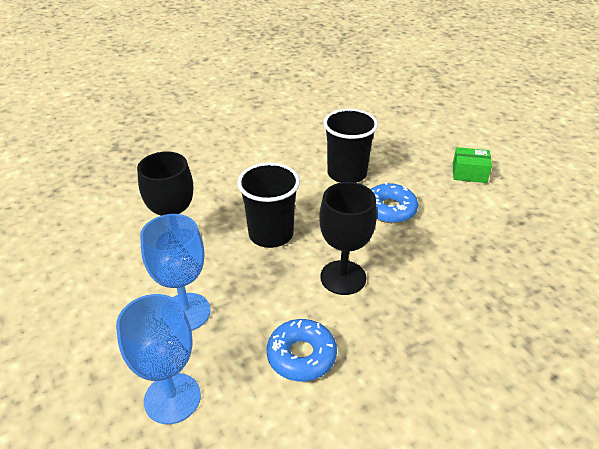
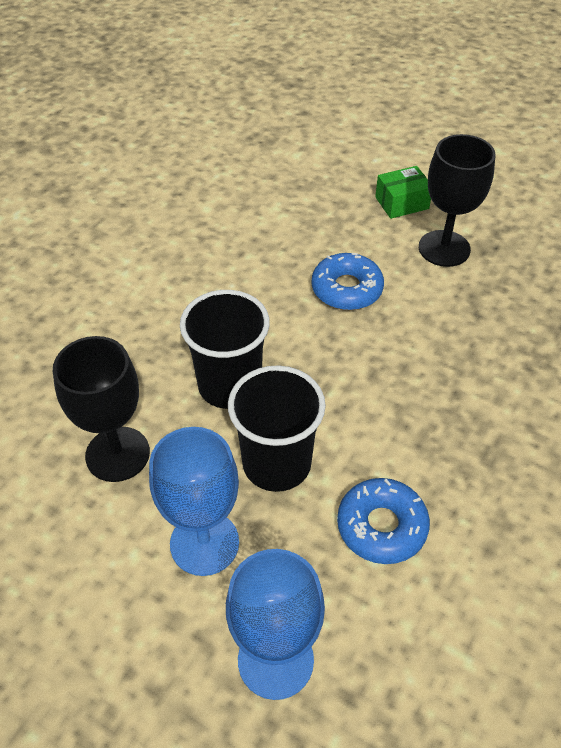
camera: 30 degrees left, 10 degrees up
black goblet [319,182,377,295] -> black goblet moved to [419,134,495,267]
black cup [323,108,378,183] -> black cup moved to [228,366,326,492]

